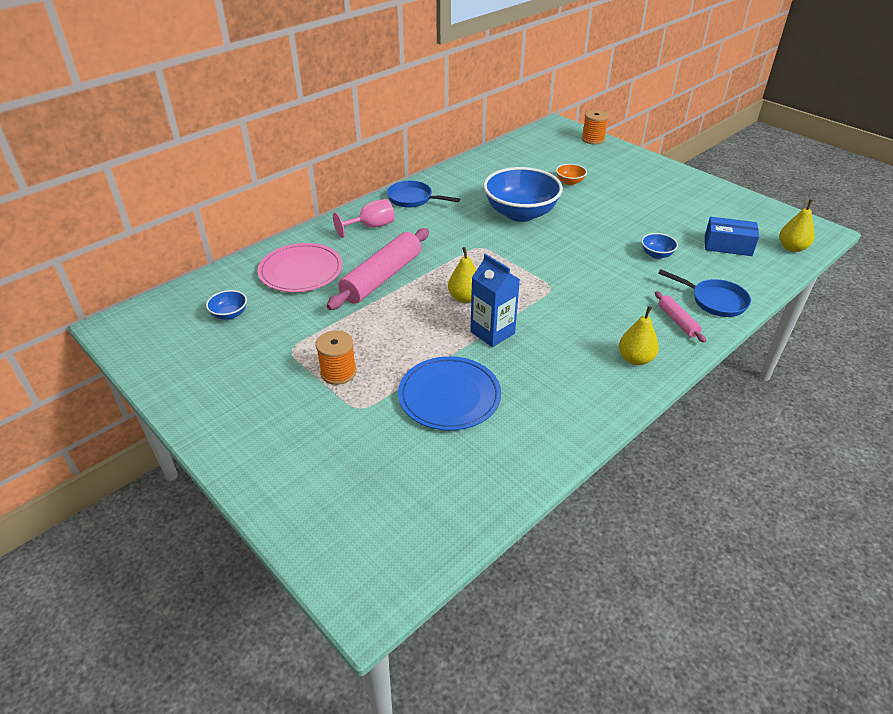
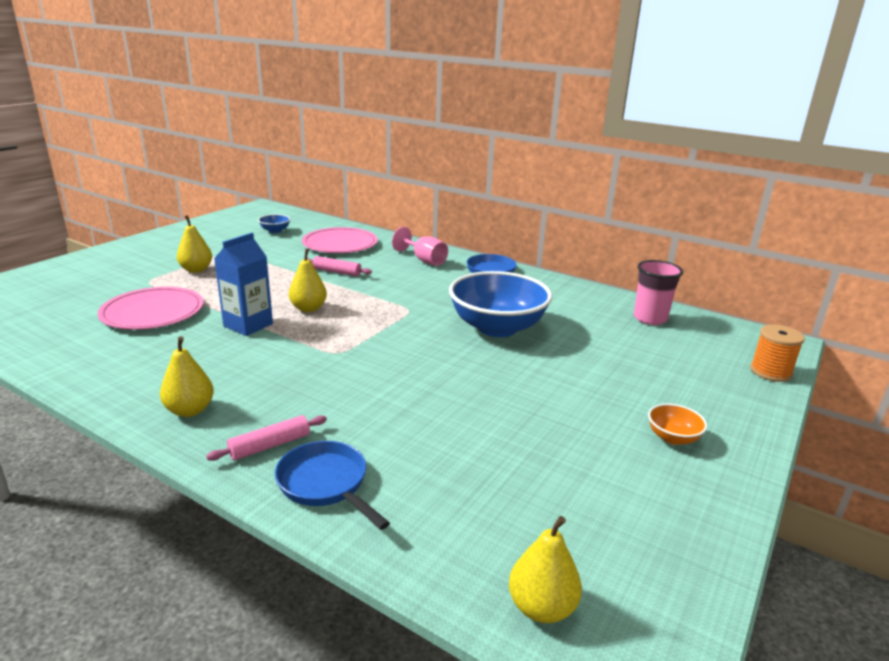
camera: 75 degrees right, 15 degrees down
orange spool [316,330,357,385] -> yellow pear [177,215,212,273]
pink rolling pin [327,228,429,310] -> pink rolling pin [303,256,372,276], size x0.49
blue plate [398,356,501,431] -> pink plate [98,287,203,330]
orange bowl [556,164,587,185] -> orange bowl moved to [648,404,707,445]
blue bowl [641,233,678,259] -> none
blue pan [658,270,751,317] -> blue pan turned 120 degrees clockwise [275,441,390,530]
blue box [705,217,759,256] -> none
none -> pink cup [634,260,683,325]

